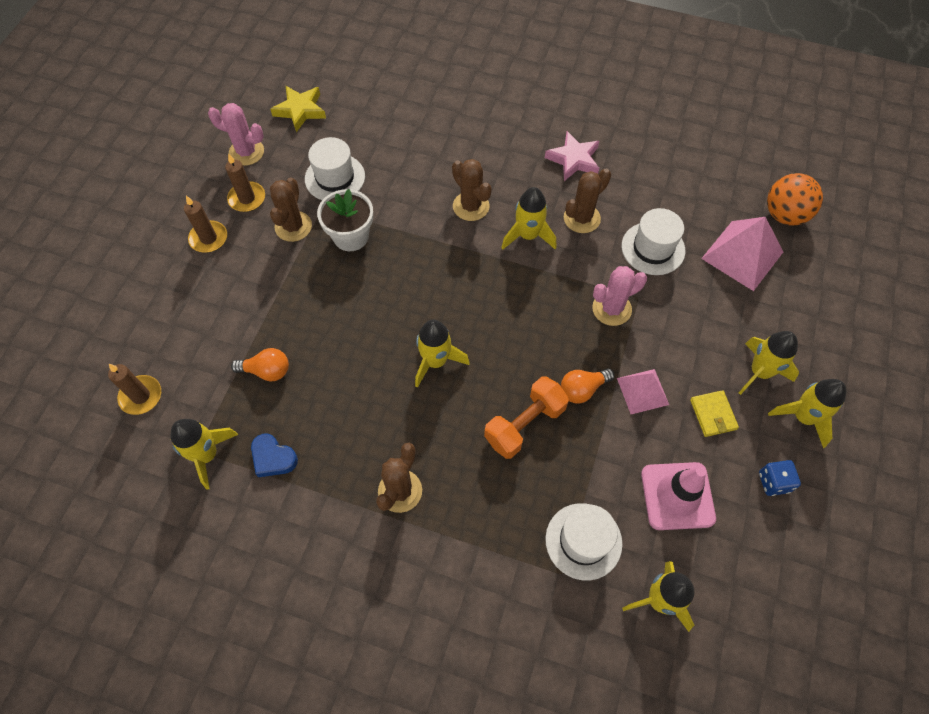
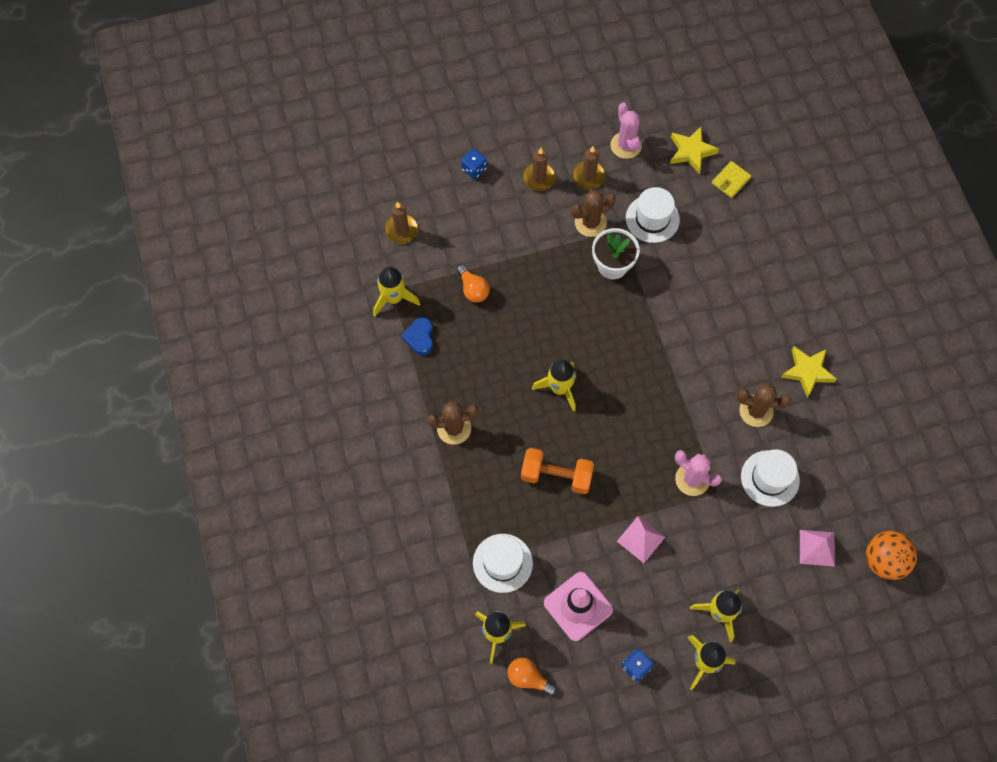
camera: 55 degrees right, 5 degrees up
brown cactus [452,159,492,221] -> none
yellow rocket [501,187,556,250] -> none
pink star [545,131,599,181] -> yellow star [781,346,837,398]
orange light bulb [561,369,614,403] -> orange light bulb moved to [507,658,557,696]
yellow wallet [690,390,739,437] -> yellow wallet moved to [712,161,751,198]
pink pyramid [701,217,783,291] -> pink pyramid [800,530,835,566], size x0.62
none -> blue dice [461,149,487,179]

